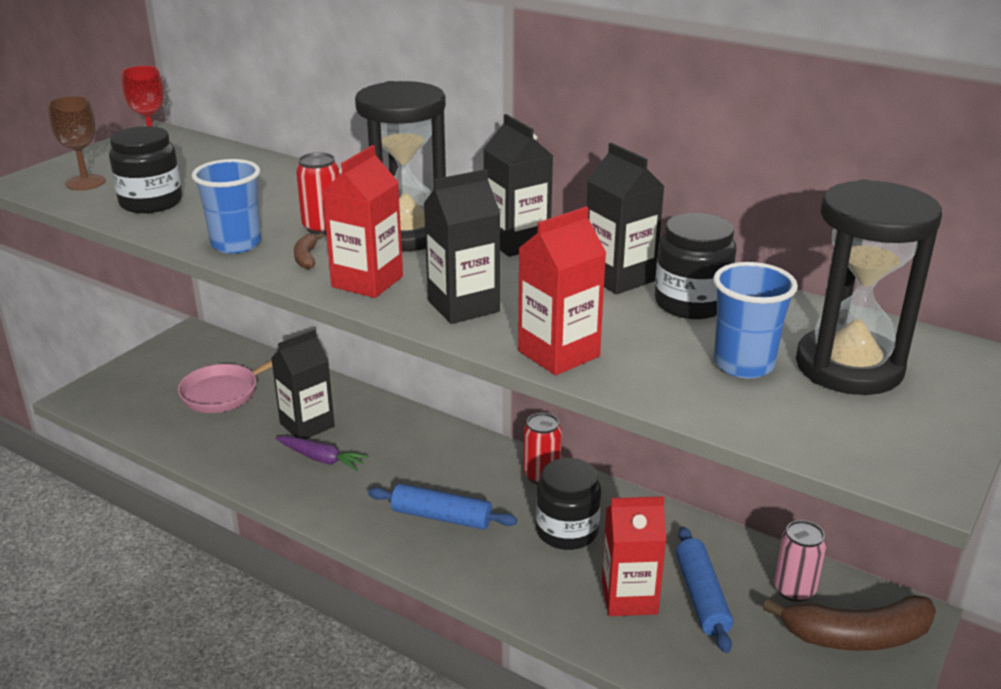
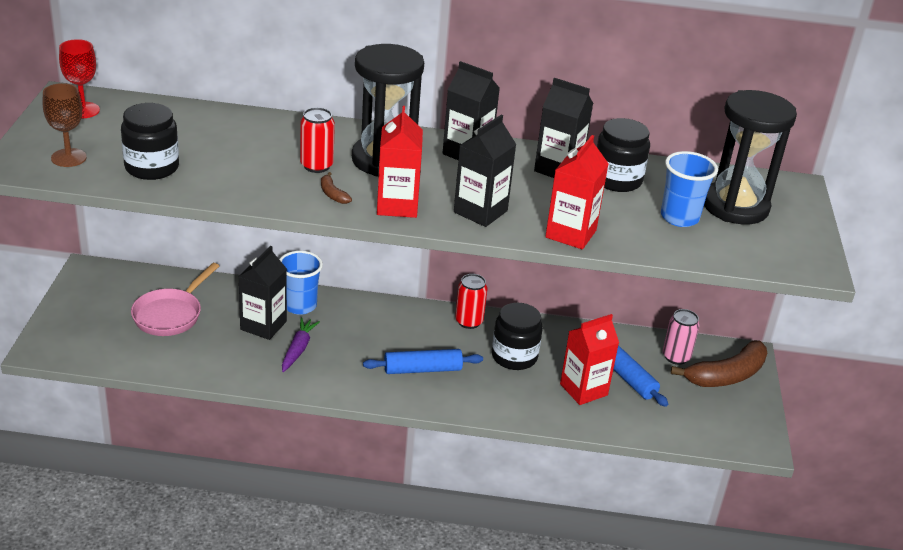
camera: 30 degrees left, 5 degrees up
blue cup [192,159,261,254] -> blue cup moved to [279,251,323,315]
purple carrot [275,436,369,471] -> purple carrot turned 75 degrees counterclockwise [282,318,320,372]

